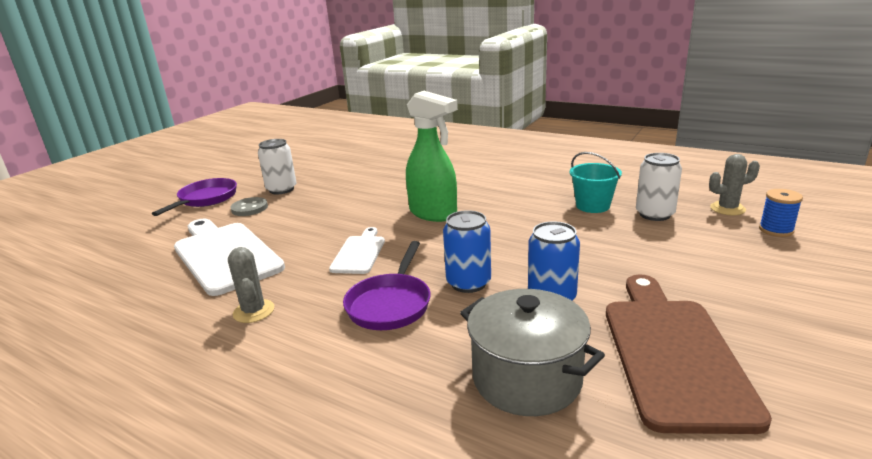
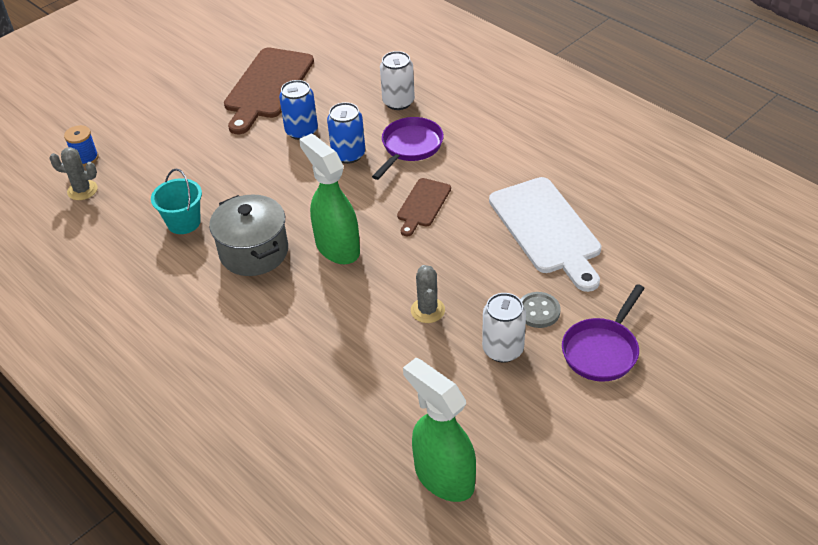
camera: 165 degrees left, 20 degrees up
grey cactus [228,247,274,323] -> grey cactus moved to [411,265,445,323]
white cutting board [329,227,385,274] -> brown cutting board [397,178,451,236]
grey pot [460,289,605,416] -> grey pot moved to [209,194,288,276]
white can [636,153,682,221] -> white can moved to [380,51,415,110]
none -> green spray bottle [403,358,476,502]

